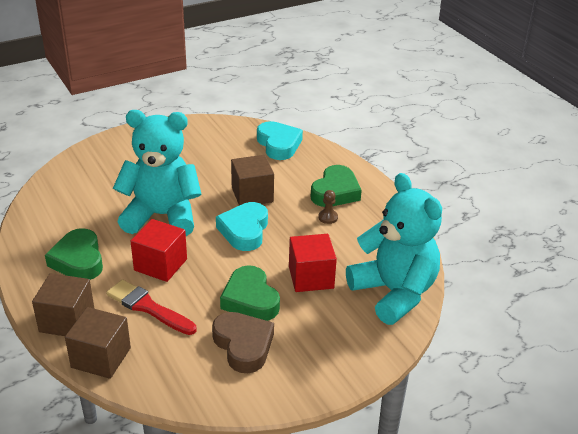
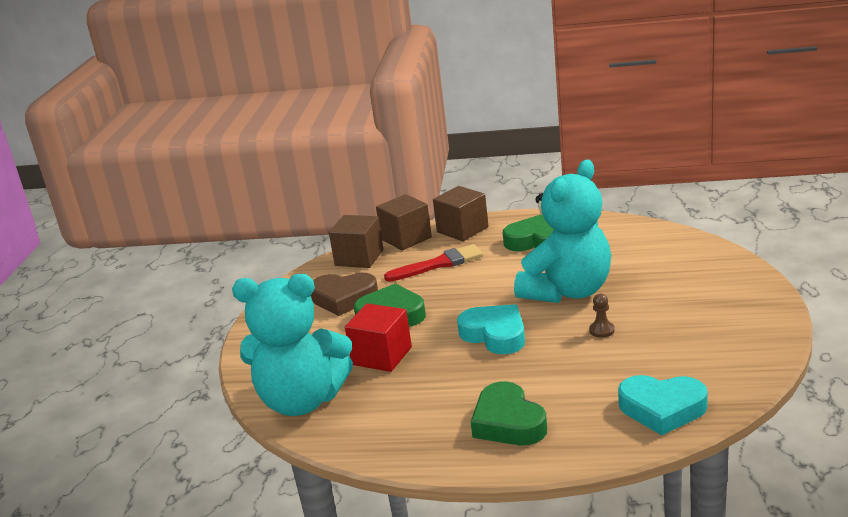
camera: 130 degrees right, 10 degrees down
red cube [130,219,187,282] -> none
brown cube [231,155,274,206] -> brown cube moved to [329,215,384,268]
brown pawn [318,190,338,224] -> brown pawn moved to [589,294,615,338]

